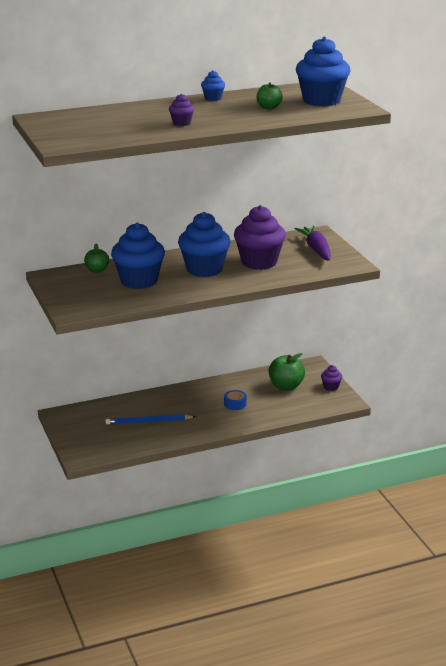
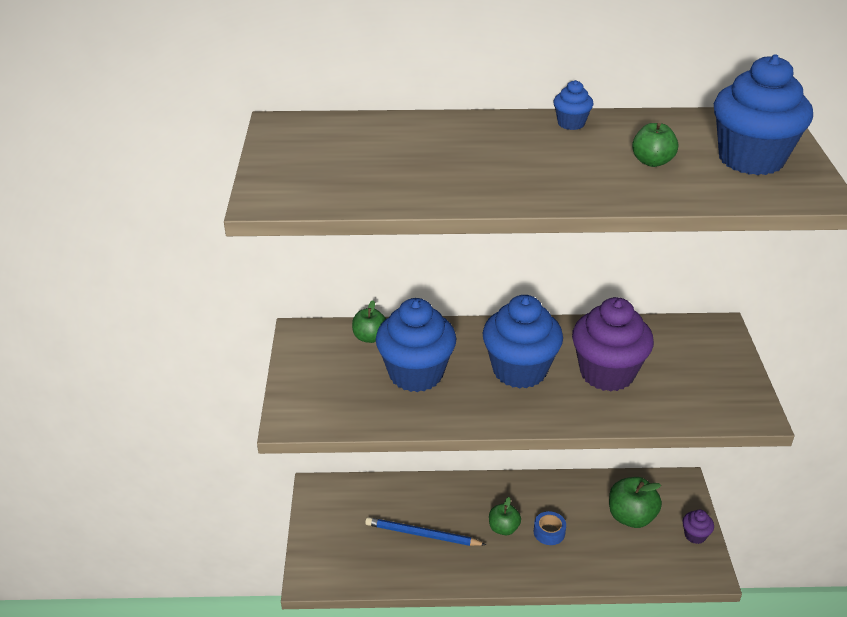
camera: 20 degrees right, 10 degrees up
purple cupcake [169,94,194,126] -> none
purple carrot [294,226,331,260] -> none
none -> green apple [489,497,521,535]

